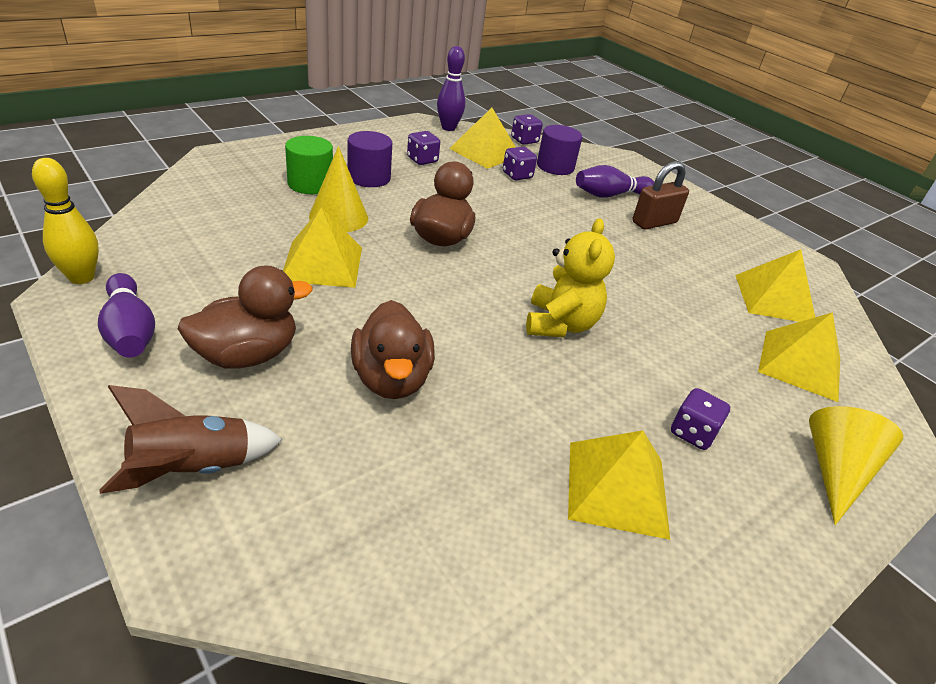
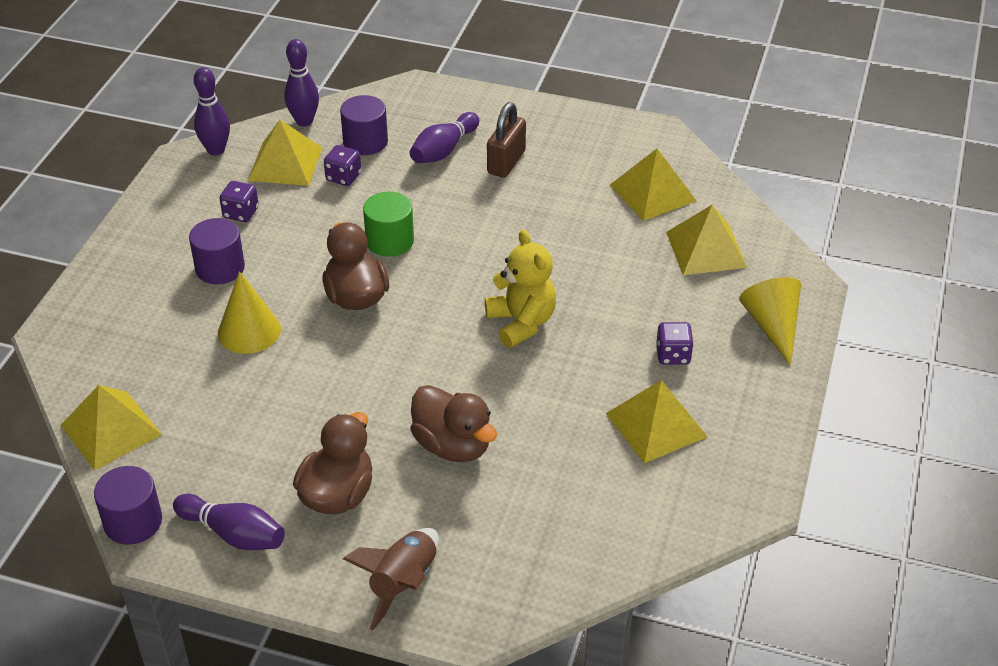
camera: 30 degrees left, 5 degrees up
yellow bowling pin [32,158,99,284] -> purple cylinder [94,466,162,545]
yellow pyramid [283,207,362,288] -> yellow pyramid moved to [61,385,162,470]
green cylinder [285,136,333,194] -> green cylinder moved to [363,192,414,257]
purple dice [511,114,543,145] -> purple bowling pin [284,39,319,127]

